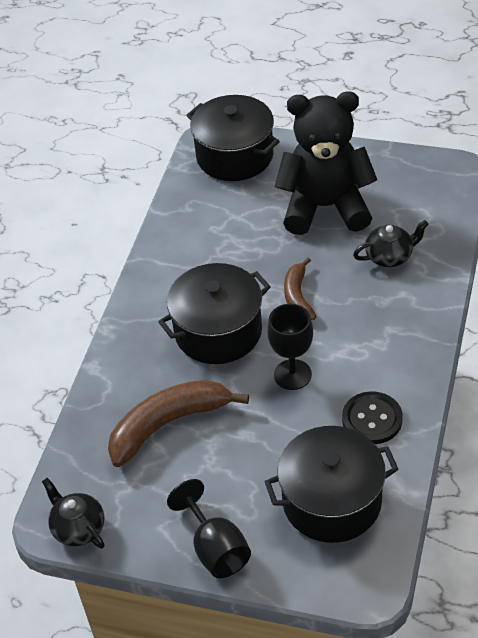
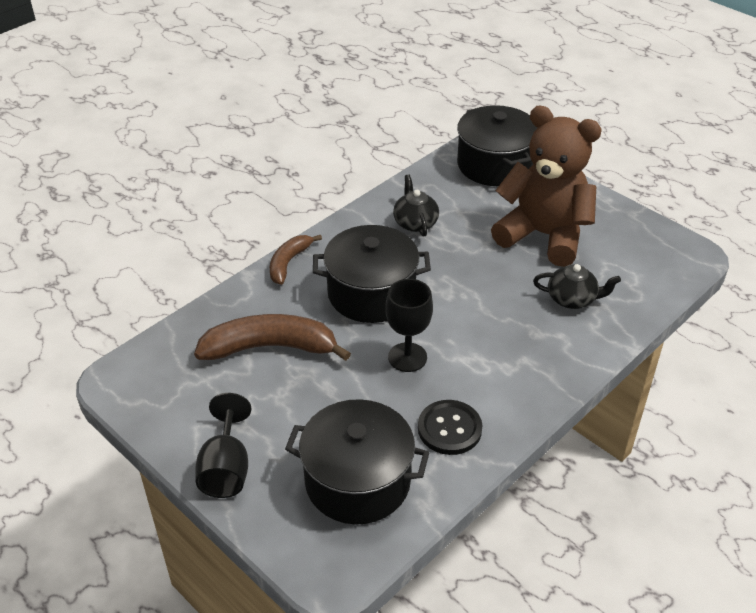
camera: 25 degrees right, 5 degrees down
black teapot [42,478,105,549] -> black teapot moved to [393,174,439,237]
black teddy bear [275,91,377,235] -> brown teddy bear [491,106,602,267]
brown banana [284,257,316,320] -> brown banana moved to [270,235,322,285]

